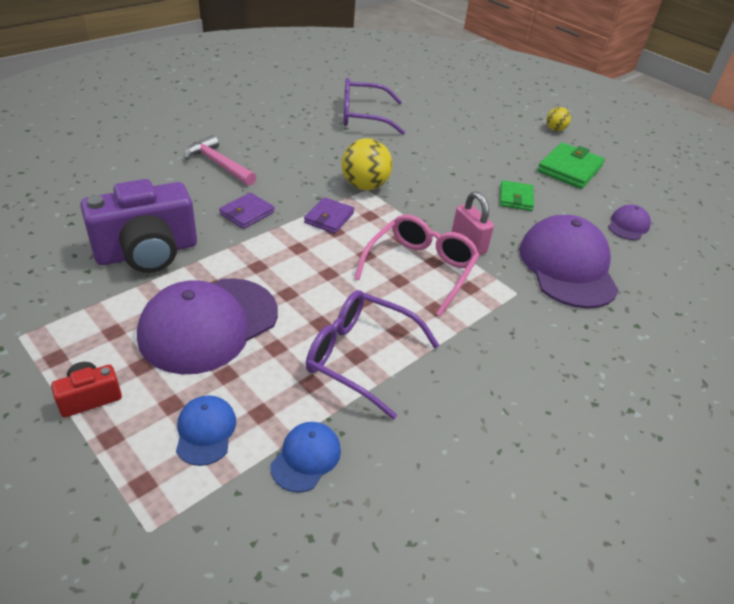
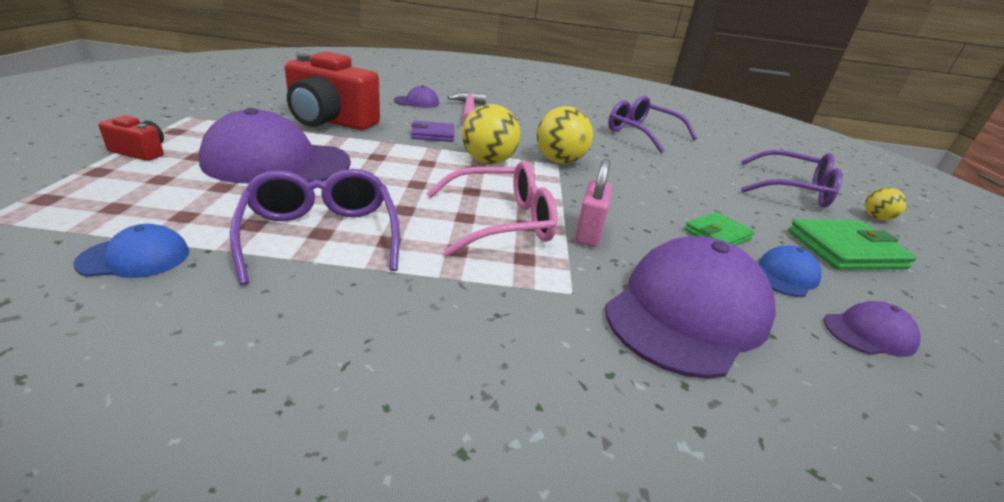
camera: 45 degrees right, 10 degrees down
purple camera [80,179,197,273] -> red camera [285,51,380,130]
blue cap [176,395,236,466] -> blue cap moved to [758,245,822,297]
purple wallet [304,197,354,234] -> yellow ball [462,104,521,164]
none -> purple cap [394,85,439,108]
none -> purple glasses [741,150,843,208]

